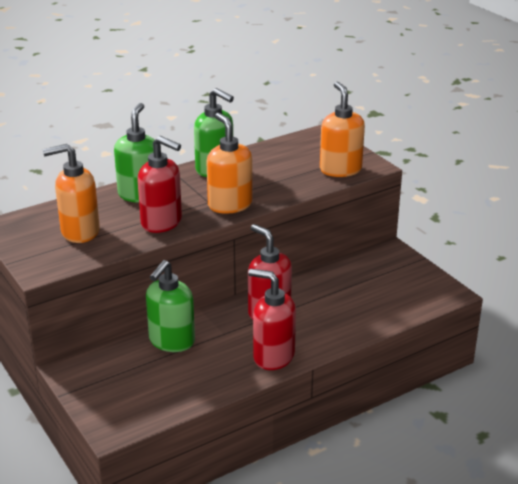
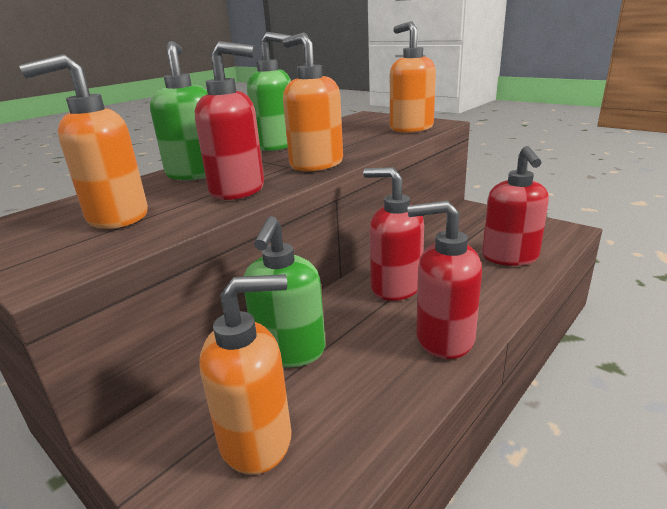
camera: 15 degrees left, 5 degrees down
none -> orange soap dispenser [199,274,292,475]
none -> red soap dispenser [482,146,549,266]

